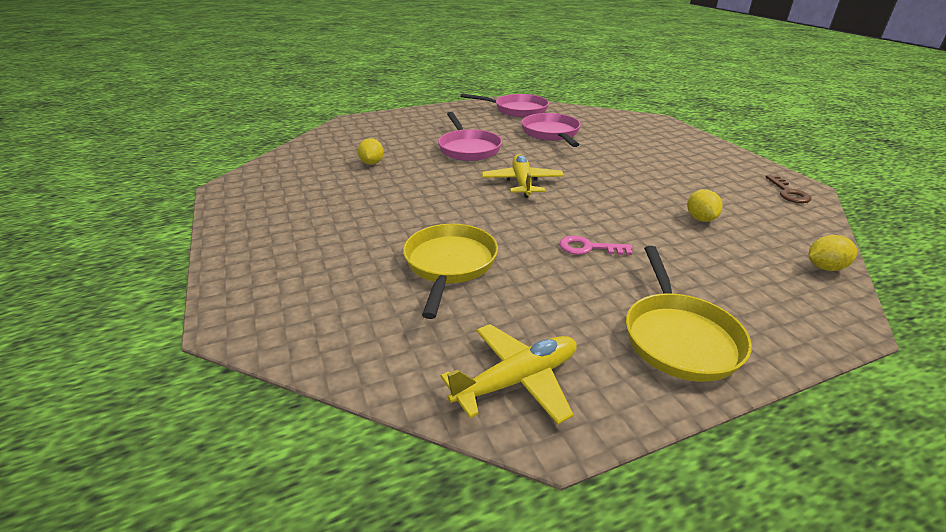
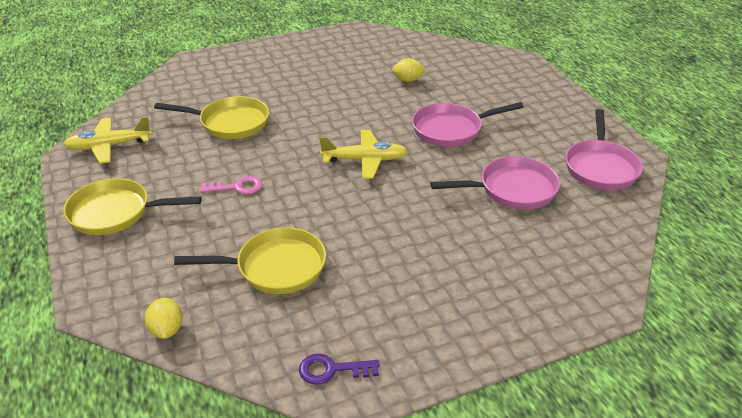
camera: 90 degrees right, 5 degrees up
yellow plane [441,324,577,424] -> yellow plane turned 105 degrees clockwise [63,116,152,164]
pink key [559,236,633,255] -> pink key turned 75 degrees clockwise [200,176,262,194]
yellow lemon [687,189,722,222] -> yellow pan [174,227,326,294]
brown key [766,175,811,203] -> purple key [299,354,380,385]

